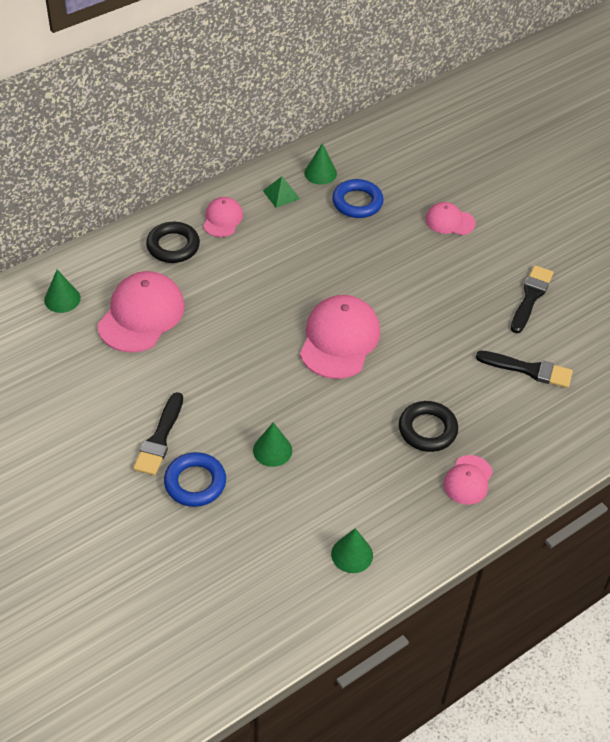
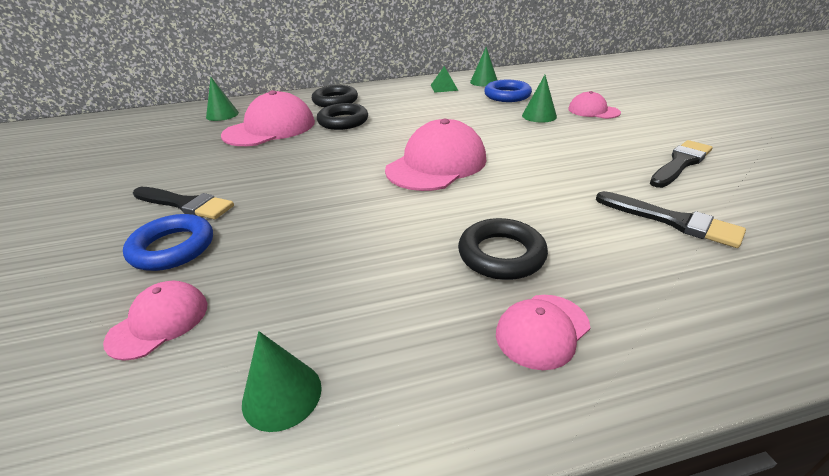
camera: 25 degrees right, 15 degrees down
black brush [133,392,183,476] -> black brush turned 105 degrees counterclockwise [133,187,234,220]
pink cap [203,197,243,237] -> pink cap moved to [103,281,207,361]
green cone [253,422,292,467] -> green cone moved to [522,75,557,123]
none -> black ring [317,103,368,130]

